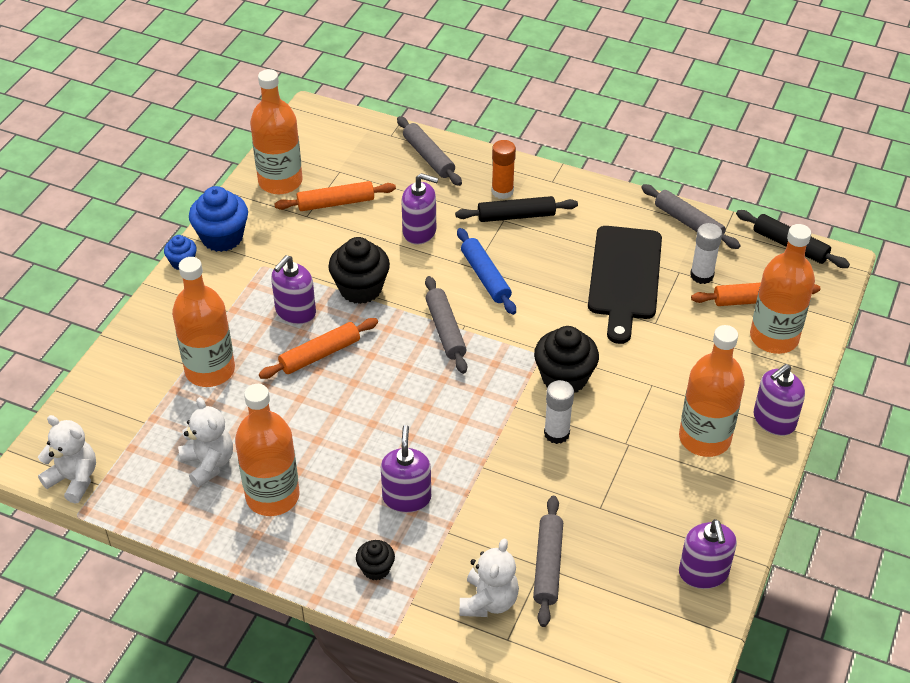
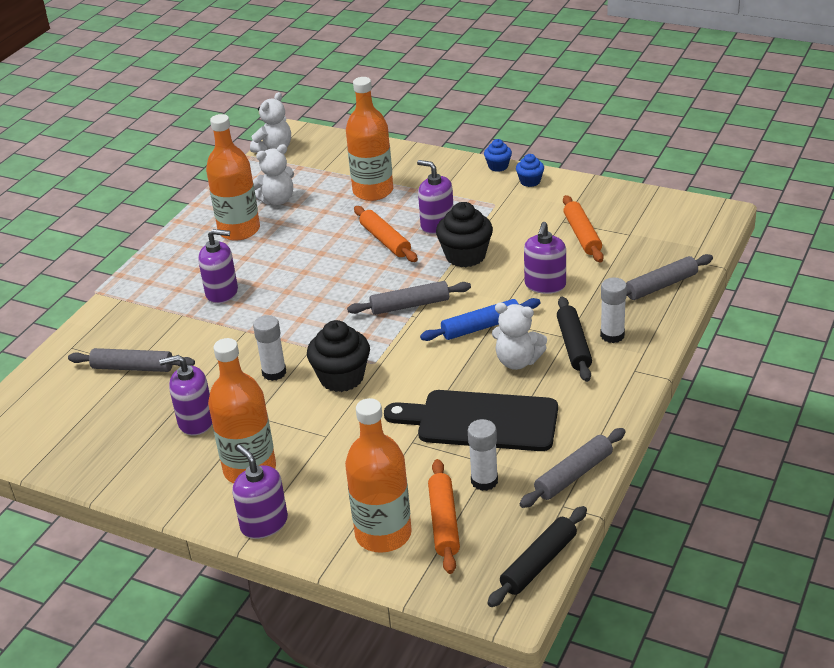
camera: 95 degrees right, 10 degrees down
blue cupcake [189,186,248,252] -> blue cupcake [516,154,544,187], size x0.54
orange bottle [250,69,302,194] -> none
black cupcake [356,540,395,580] -> none
white teddy bear [460,539,519,617] -> white teddy bear moved to [492,302,547,370]
orange glue stick [492,140,516,199] -> white glue stick [600,278,627,343]
purple soap dispenser [679,519,737,589] -> purple soap dispenser moved to [159,355,212,436]

